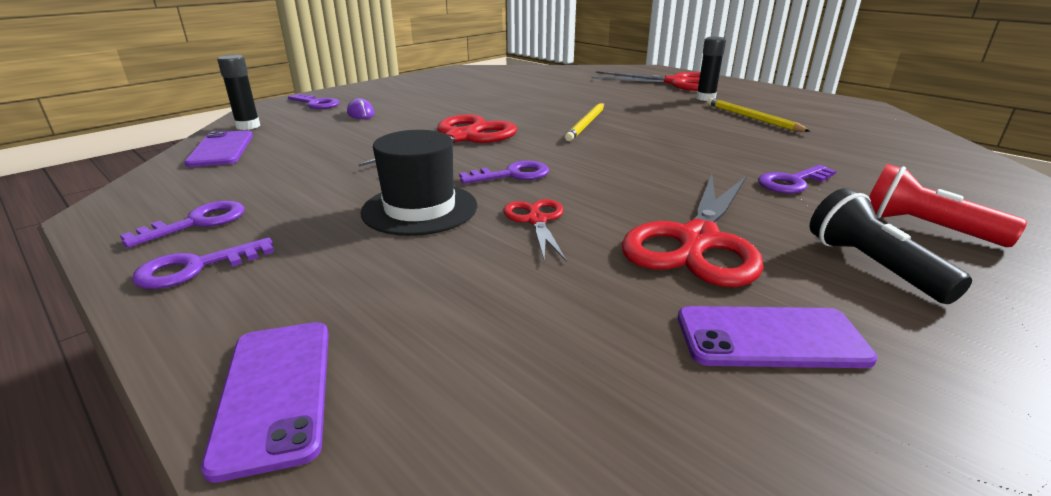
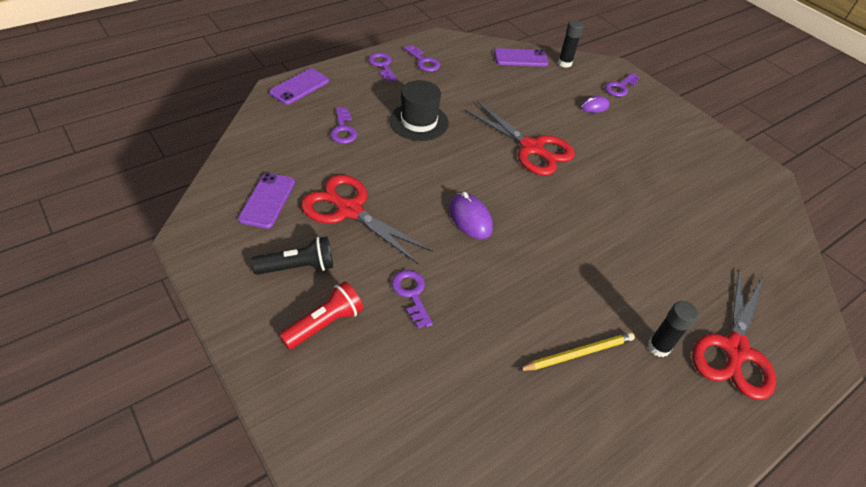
camera: 95 degrees right, 20 degrees up
purple phone [201,322,329,483] -> purple phone turned 45 degrees counterclockwise [269,68,329,105]
purple key [459,160,549,184] -> purple key moved to [330,107,358,144]
red scissors [503,199,567,262] -> none
yellow pencil [565,103,604,141] -> none
none -> purple mouse [449,192,493,239]

